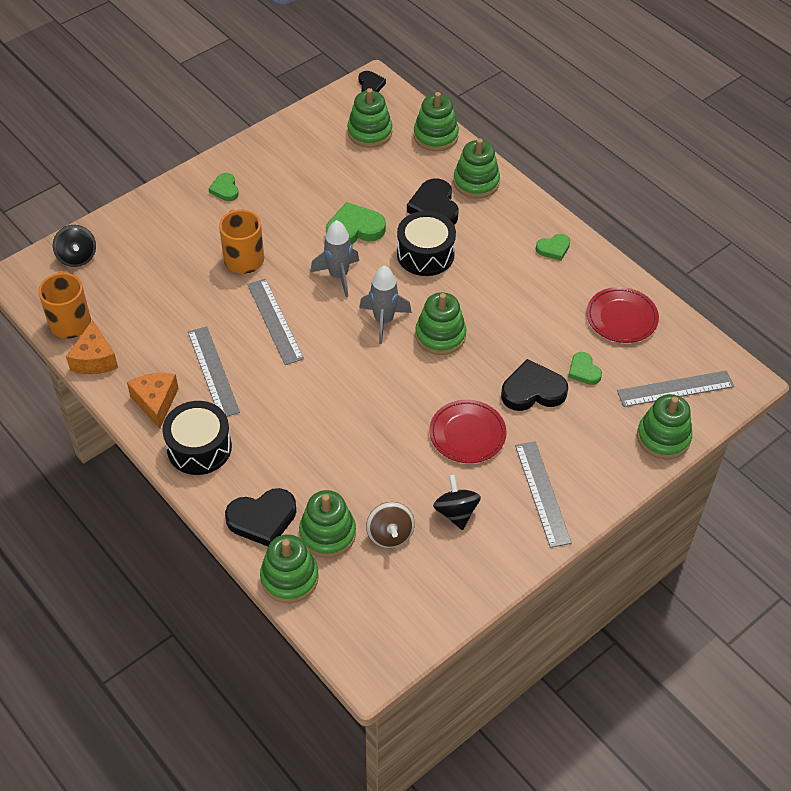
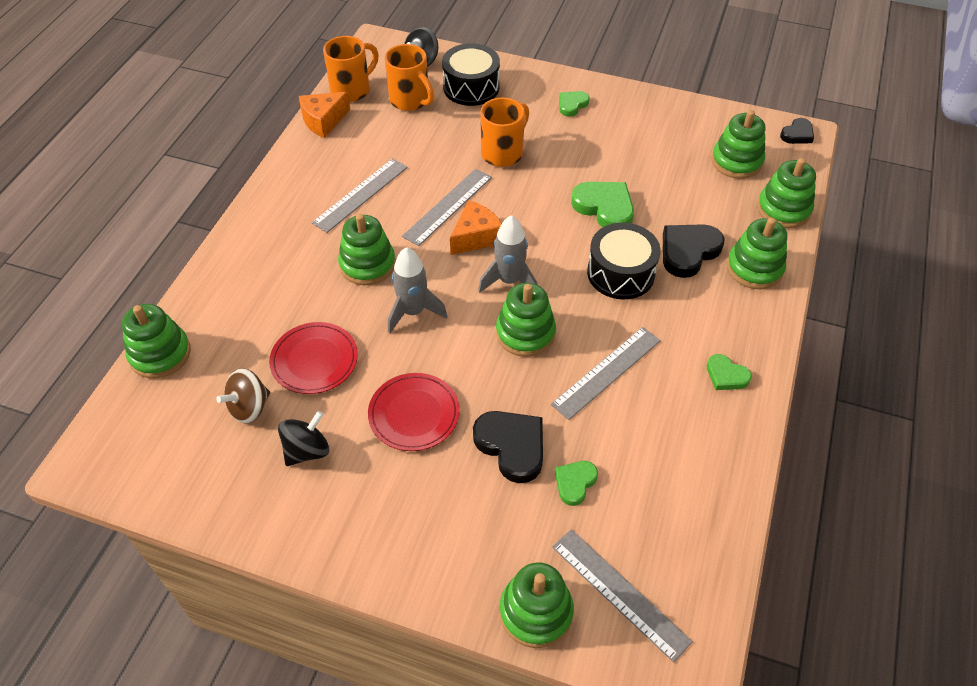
camera: 60 degrees right, 0 degrees up
orange cheese [127,373,179,429] -> orange cheese moved to [450,200,502,255]
black drum [162,401,232,475] -> black drum moved to [442,43,500,106]
black heart [225,488,296,546] -> none
green stacking toy [299,490,356,558] -> green stacking toy moved to [338,214,395,285]
grey rocket [310,220,359,297] -> grey rocket moved to [388,247,447,333]
grey ruler [515,441,572,548] -> grey ruler moved to [551,327,661,420]
red plate [586,287,659,343] -> red plate moved to [269,322,358,394]
none -> orange mug [385,44,434,111]

